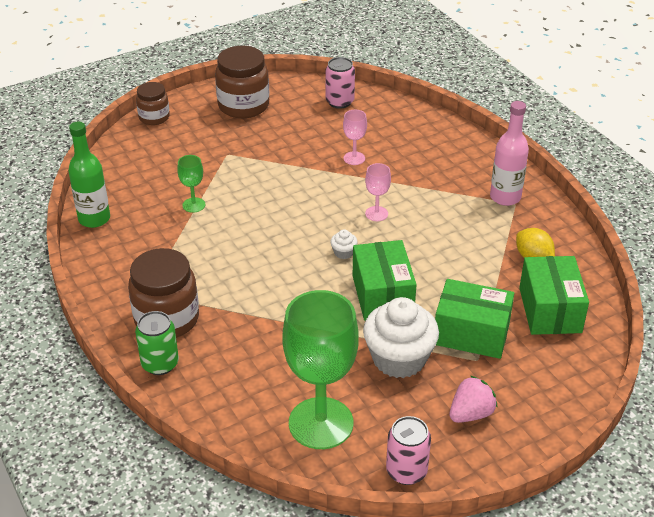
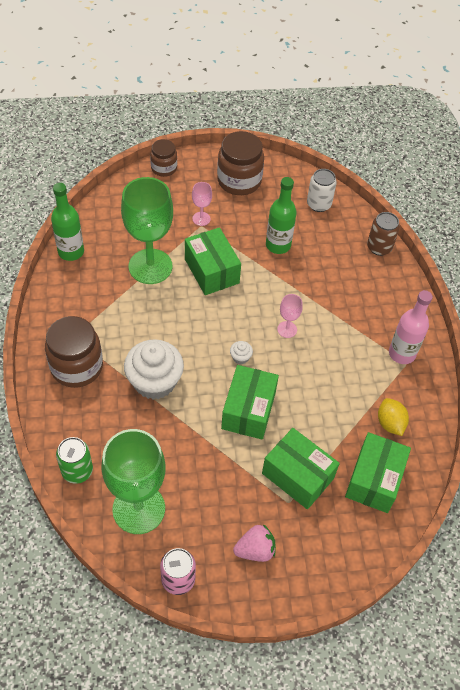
camera: 20 degrees right, 15 degrees up
green can [135,311,179,375] -> green can moved to [56,437,93,484]
green goblet [177,155,205,213] -> green goblet [121,177,173,284], size x2.30
pink can [326,57,355,108] -> white can [307,169,337,212]
pink goblet [343,110,367,165] -> pink goblet moved to [192,182,212,226]
white cupcake [363,297,439,378] -> white cupcake moved to [124,339,184,399]
none -> green box [185,227,241,295]
none -> green bottle [266,177,297,254]
none -> brown can [367,212,400,256]

